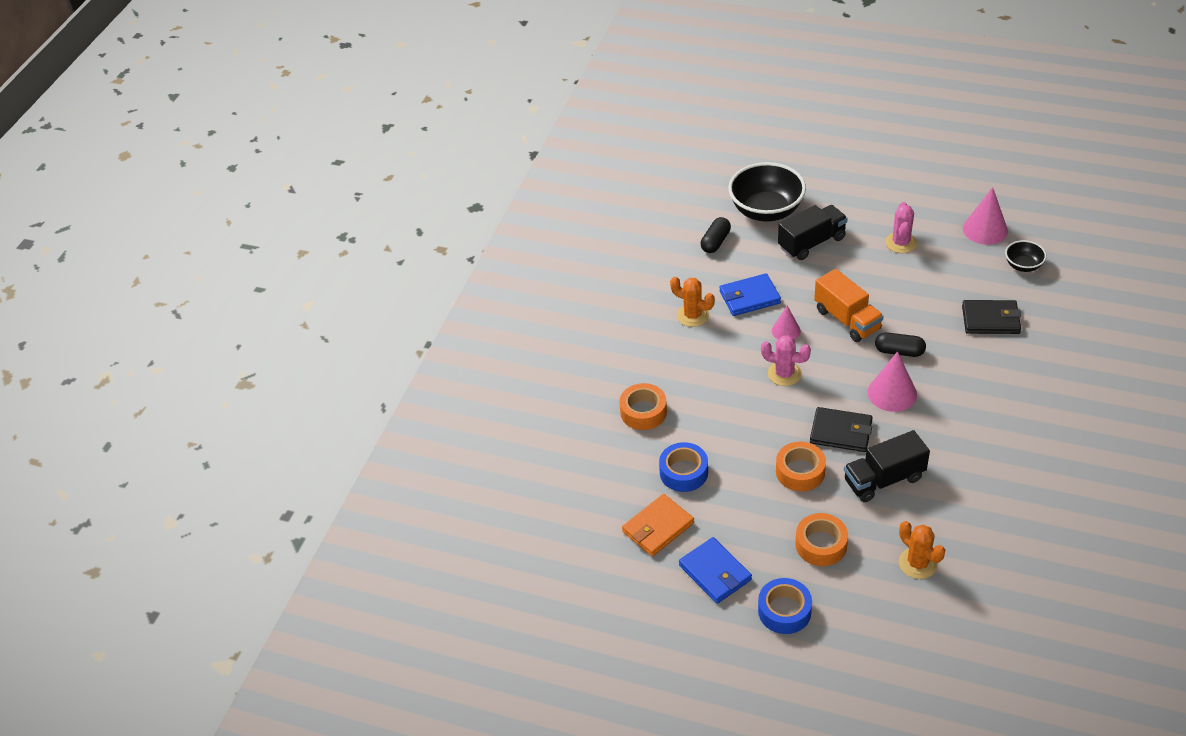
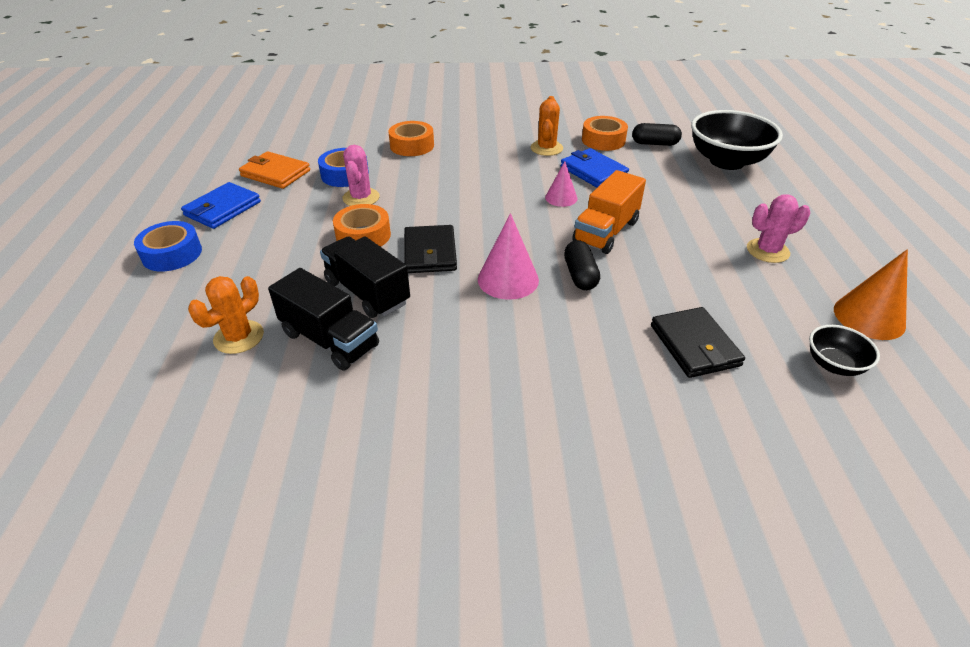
camera: 65 degrees right, 5 degrees down
pink cactus [761,335,811,386] -> pink cactus moved to [342,145,380,206]
black truck [778,205,848,260] -> black truck moved to [268,268,379,371]
orange tape [796,513,848,566] -> orange tape moved to [582,116,628,151]
pink cone [963,187,1008,245] -> orange cone [834,249,908,340]

